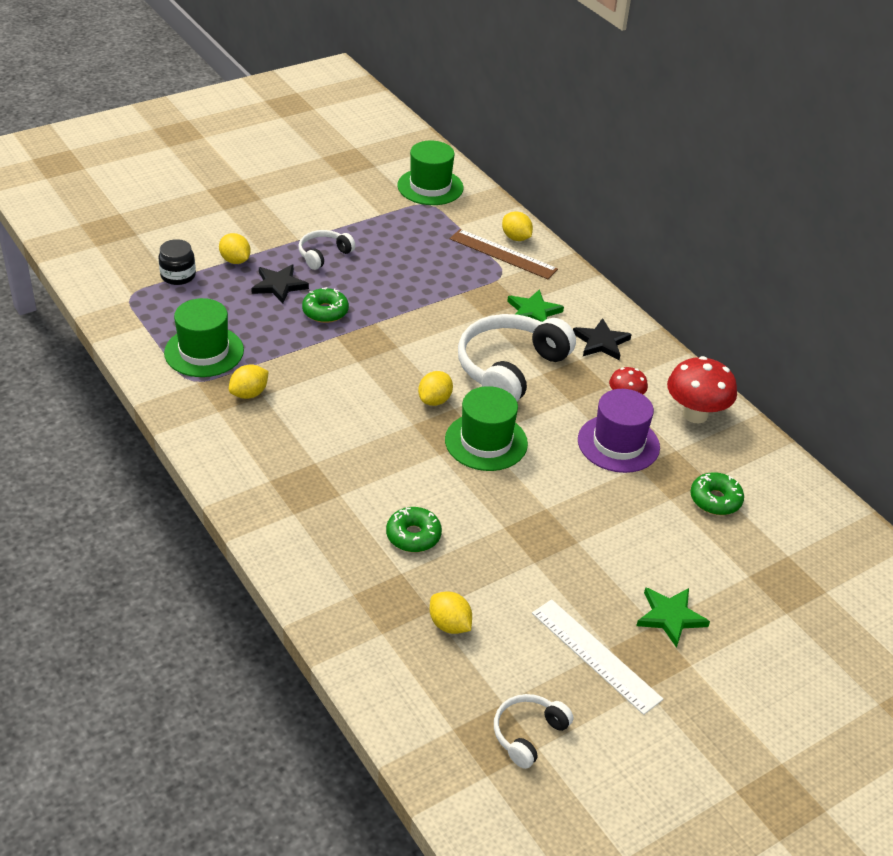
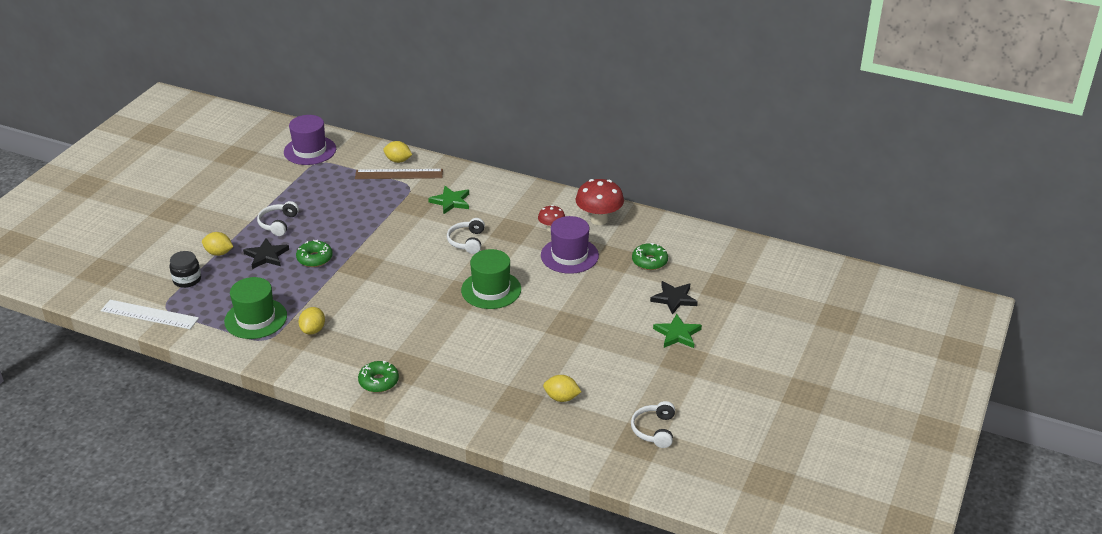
camera: 30 degrees left, 5 degrees down
green donut [386,507,442,552] -> green donut moved to [358,361,399,393]
green hat [397,141,463,205] -> purple hat [284,115,336,165]
yellow lemon [418,371,453,406] -> none
white headphones [458,314,576,402] -> white headphones [447,218,485,254], size x0.51
white ruler [532,599,663,715] -> white ruler moved to [101,300,199,329]
black star [573,318,632,360] -> black star moved to [650,281,698,315]

